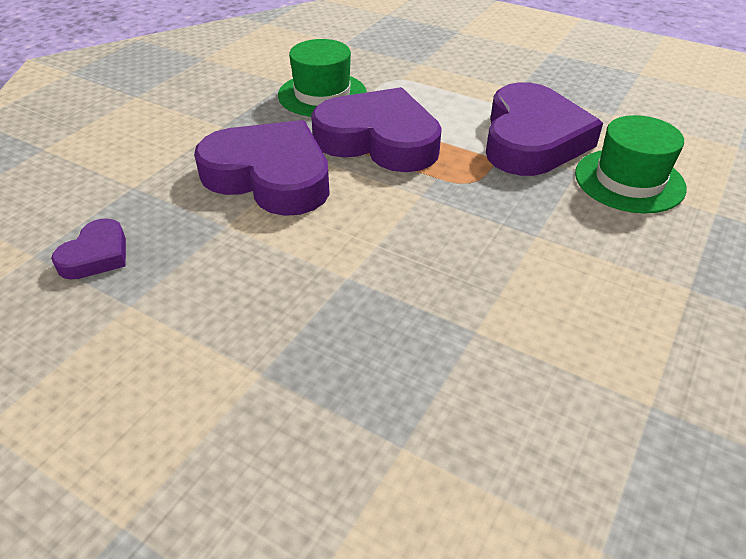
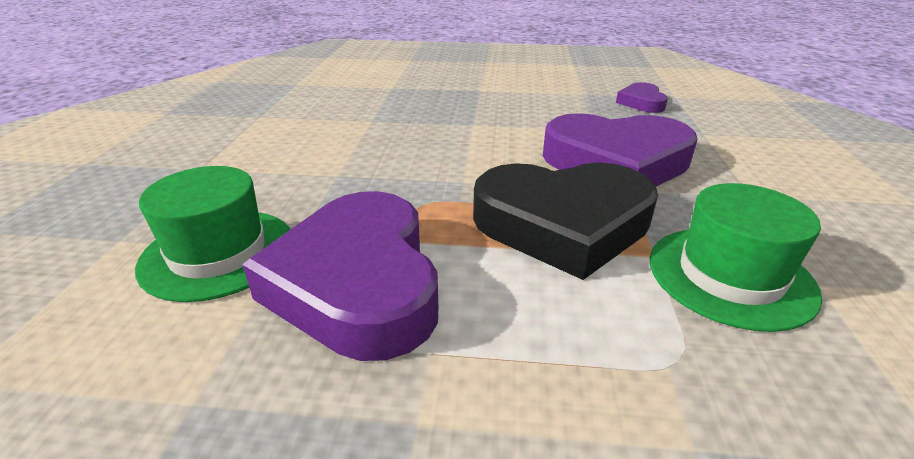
camera: 155 degrees right, 10 degrees down
purple heart [311,87,442,172] -> black heart [473,163,658,280]

